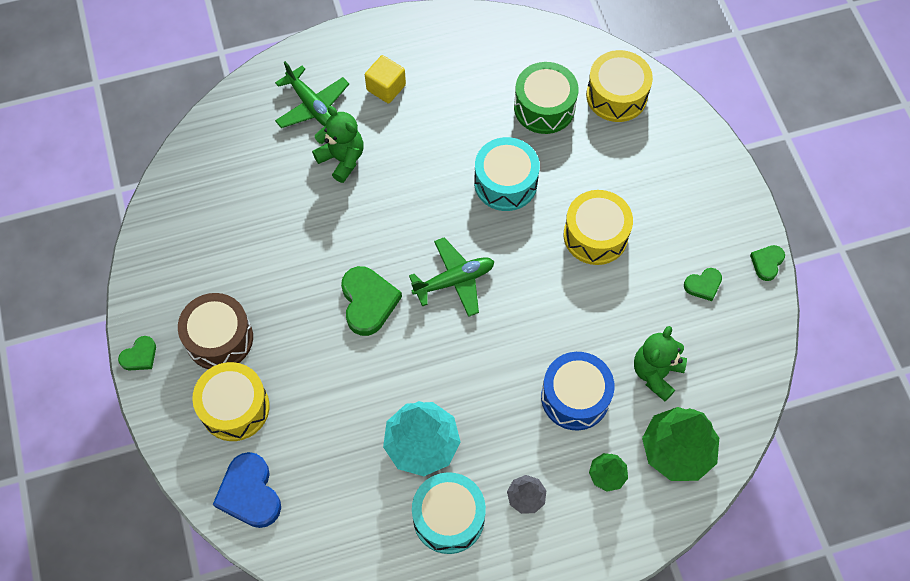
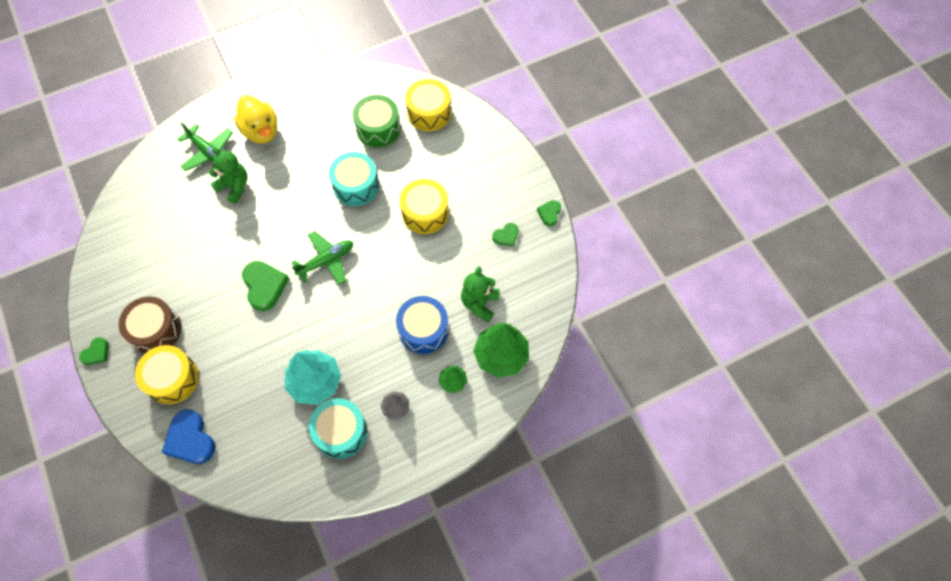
camera: 10 degrees left, 0 degrees up
yellow cube [365,55,406,104] -> yellow duck [234,95,277,144]

